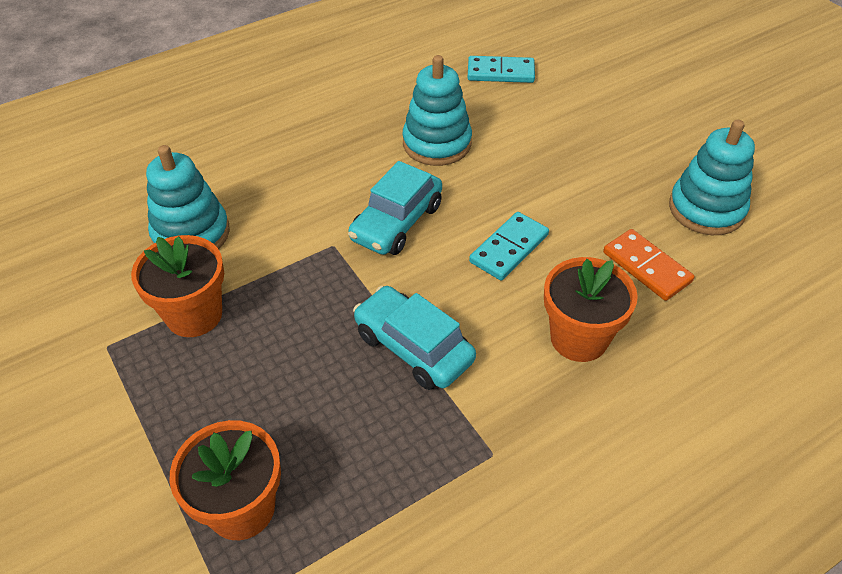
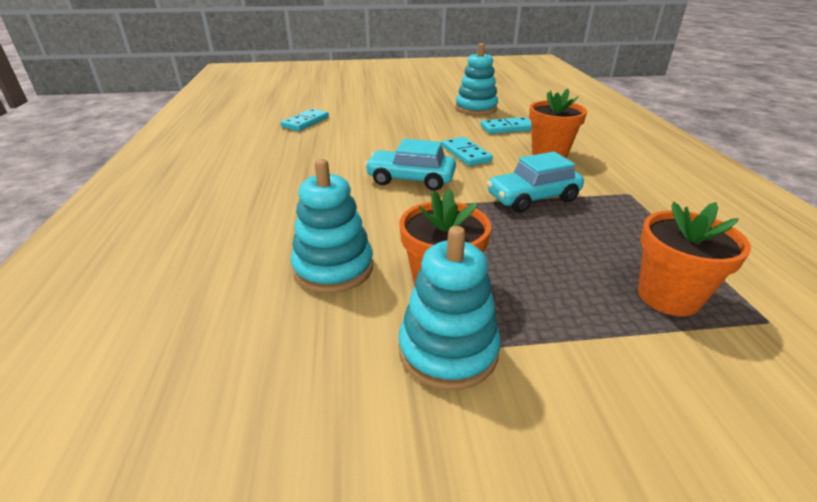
camera: 65 degrees left, 15 degrees down
turquoise car [348,161,442,255] -> turquoise car turned 135 degrees clockwise [365,139,456,191]
turquoise stacking toy [402,55,472,166] -> turquoise stacking toy moved to [399,226,501,390]
orange domino [603,229,695,301] -> turquoise domino [481,117,532,134]

